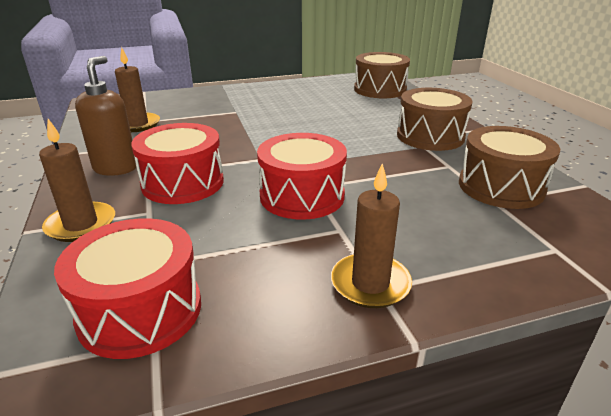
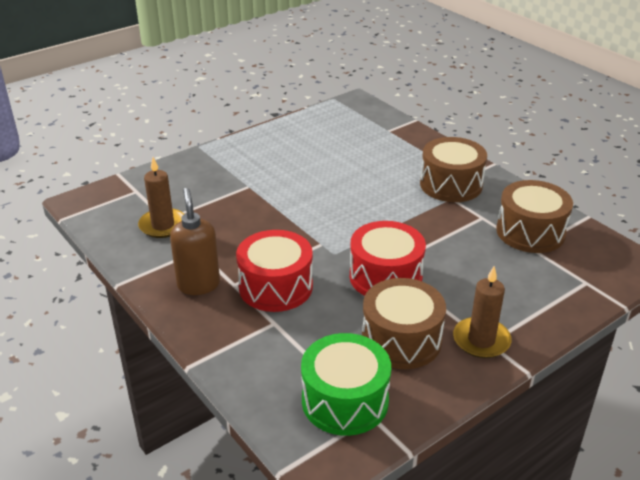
camera: 20 degrees left, 5 degrees up
brown candle [39,119,115,242] -> none
red drum [54,218,201,359] -> green drum [301,333,391,436]
brown drum [354,52,410,98] -> brown drum moved to [362,278,446,369]

